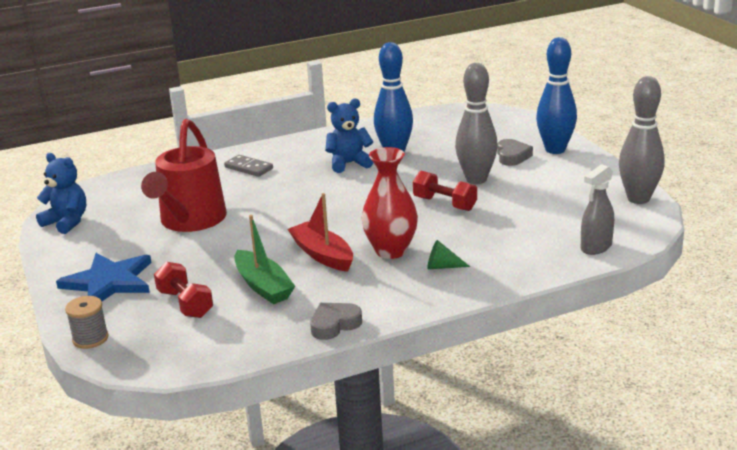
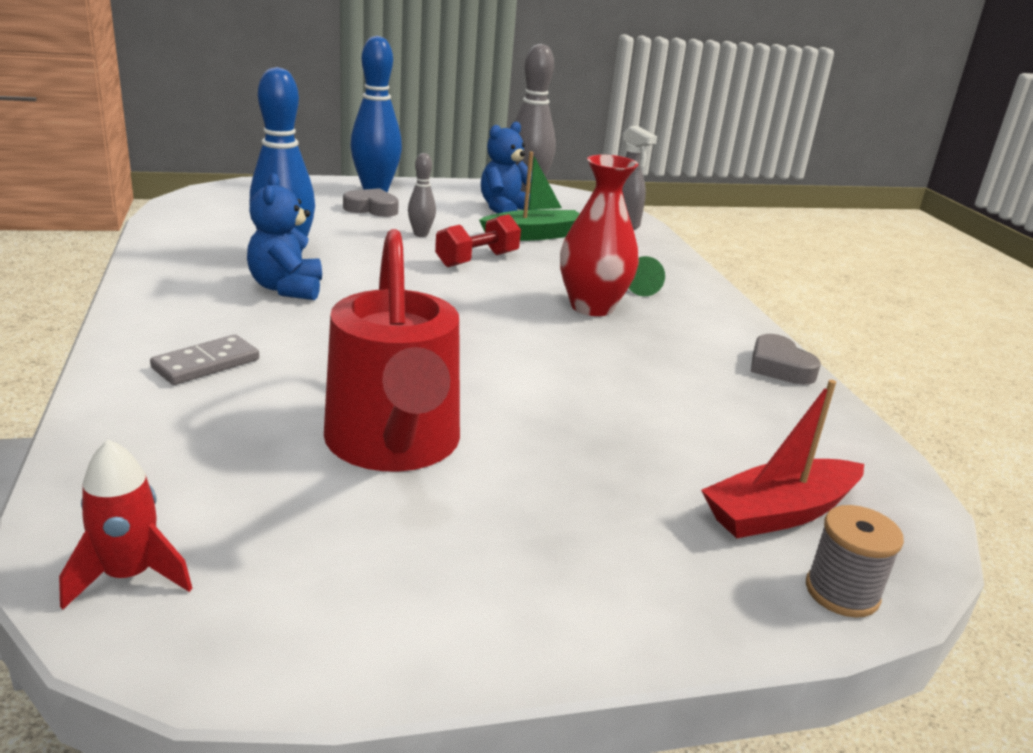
camera: 85 degrees left, 0 degrees up
blue teddy bear [36,153,86,234] -> blue teddy bear moved to [481,122,532,214]
blue star [56,253,151,301] -> none
red watering can [141,119,227,232] -> red watering can turned 60 degrees clockwise [324,229,460,472]
red dumbbell [154,262,213,318] -> none
green boat [235,215,295,304] -> green boat moved to [479,152,580,241]
red boat [288,193,353,272] -> red boat moved to [701,380,864,538]
grey bowling pin [455,63,498,184] -> grey bowling pin [408,153,436,237], size x0.50
none -> red rocket [59,439,192,610]

